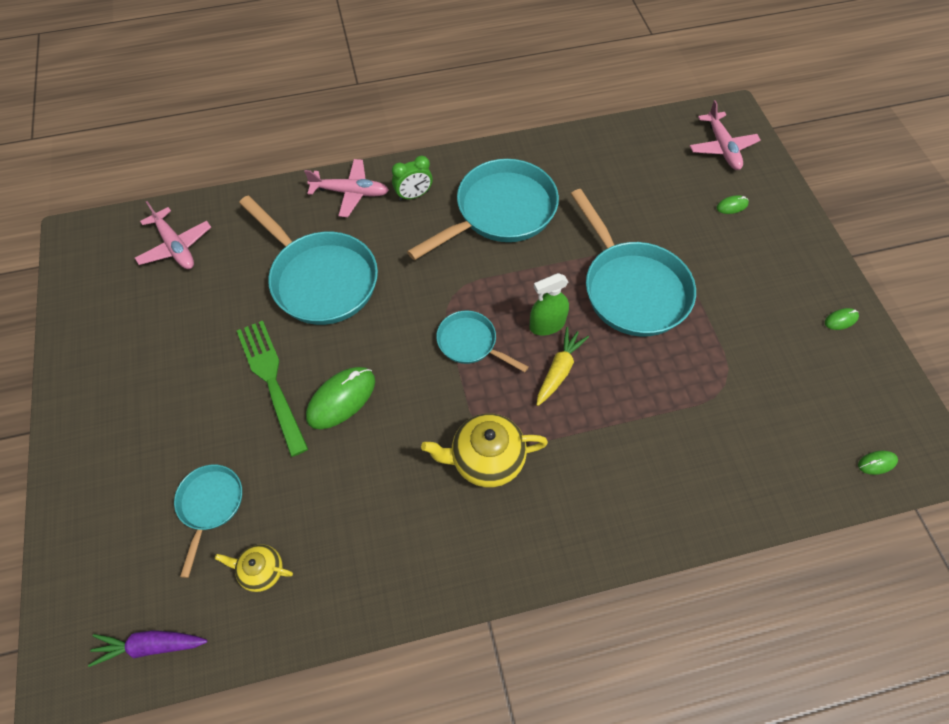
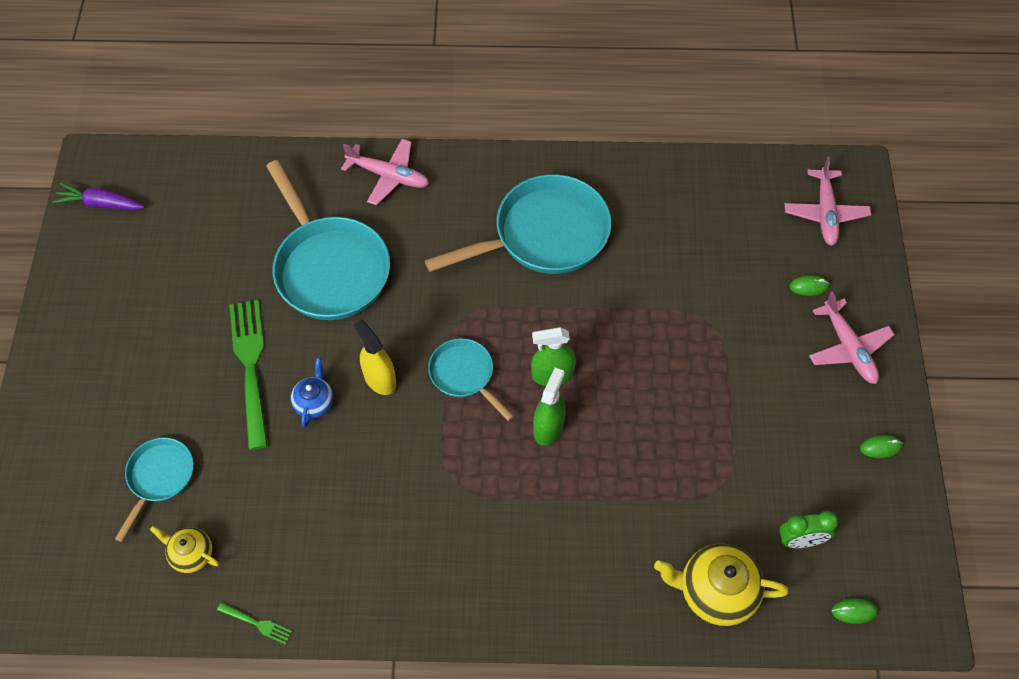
camera: 15 degrees right, 0 degrees up
purple carrot [88,630,207,667] -> purple carrot moved to [52,183,145,210]
pink plane [135,201,211,269] -> pink plane moved to [809,292,895,384]
green mouse [306,367,375,429] -> blue teapot [291,358,334,428]
green clock [392,156,433,200] -> green clock moved to [779,511,838,548]
yellow teapot [421,413,548,487] -> yellow teapot moved to [654,544,789,626]
yellow carrot [537,327,589,406] -> green spray bottle [533,368,566,446]
turquoise pan [571,189,696,337] -> none
none -> green fork [217,602,293,645]
none -> yellow spray bottle [354,320,396,395]

